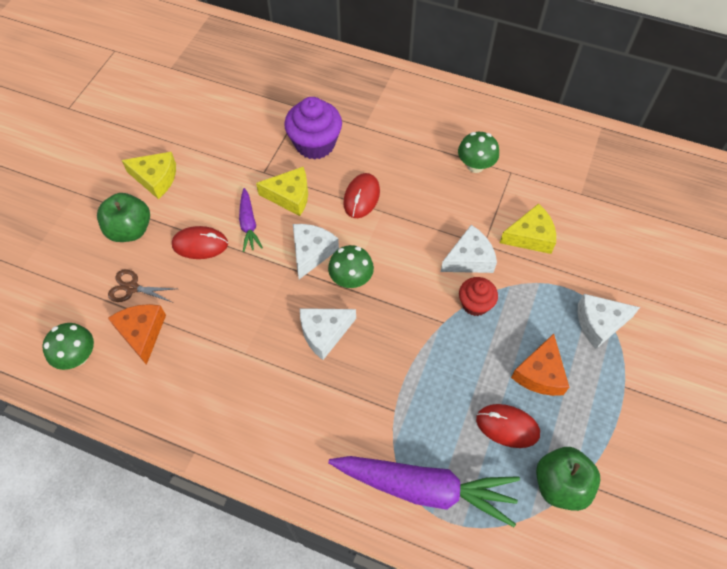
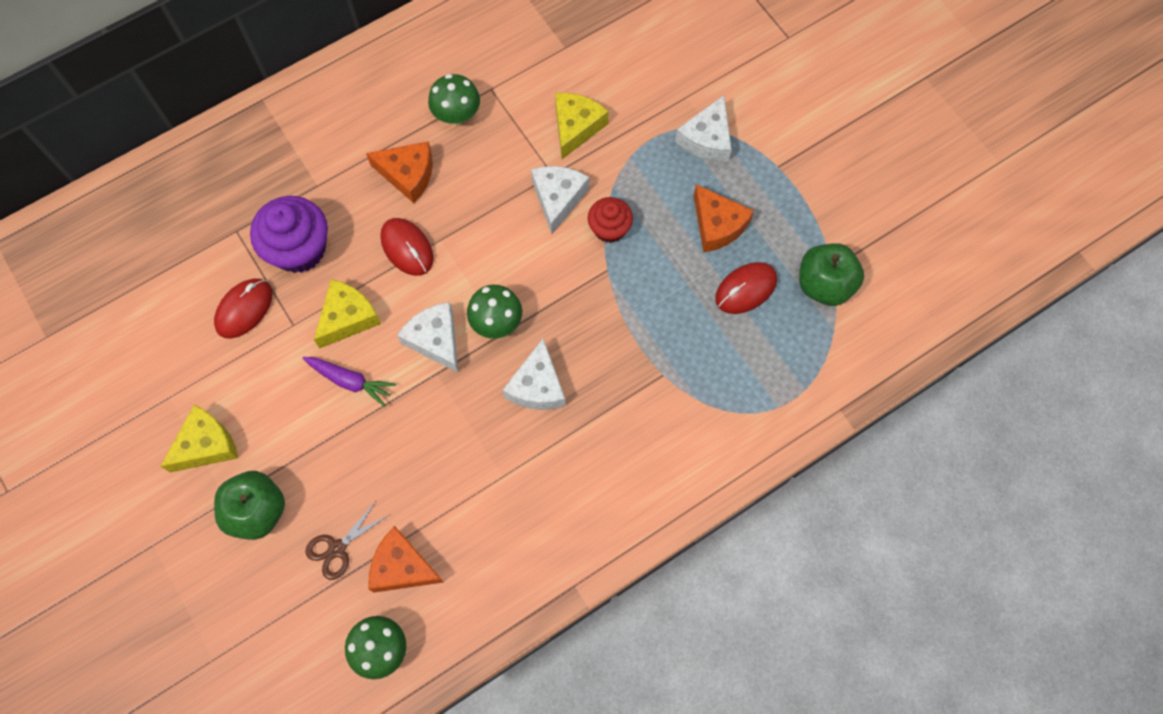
camera: 55 degrees left, 10 degrees up
red mouse [172,226,228,259] -> red mouse moved to [214,279,272,339]
purple carrot [328,456,520,527] -> none
none -> orange cheese [366,141,433,203]

